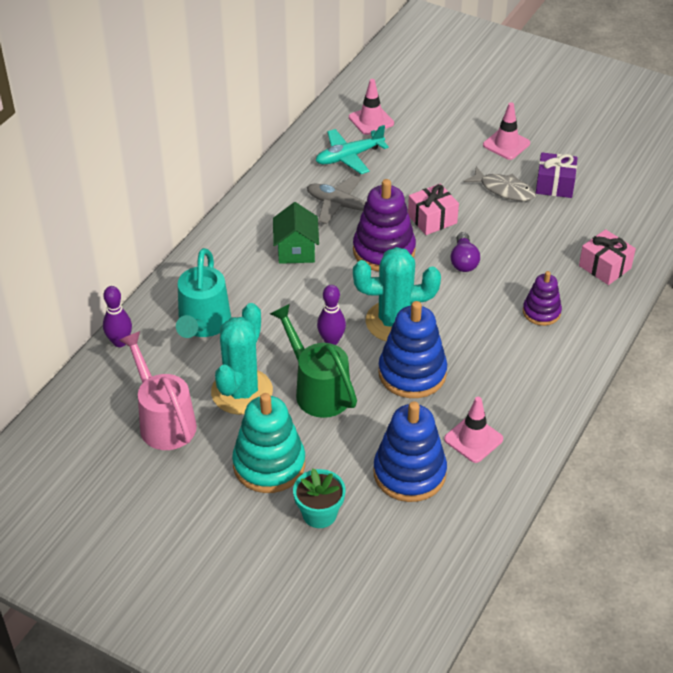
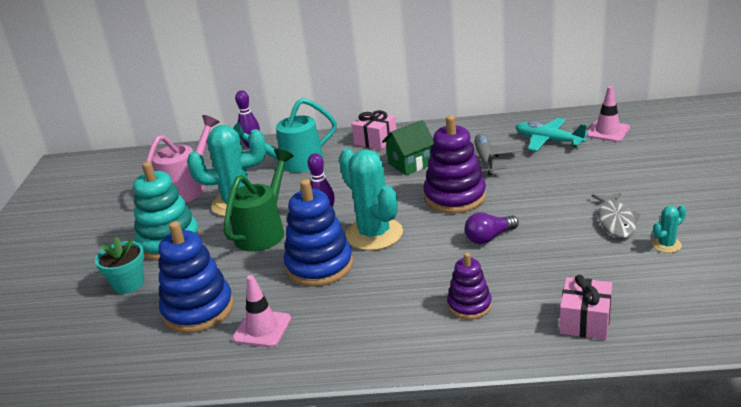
camera: 65 degrees right, 15 degrees down
pink gift [408,184,459,235] -> pink gift moved to [352,110,396,150]
pink traffic cone [483,102,530,160] -> none
purple gift [536,153,578,198] -> turquoise cactus [652,205,686,253]

